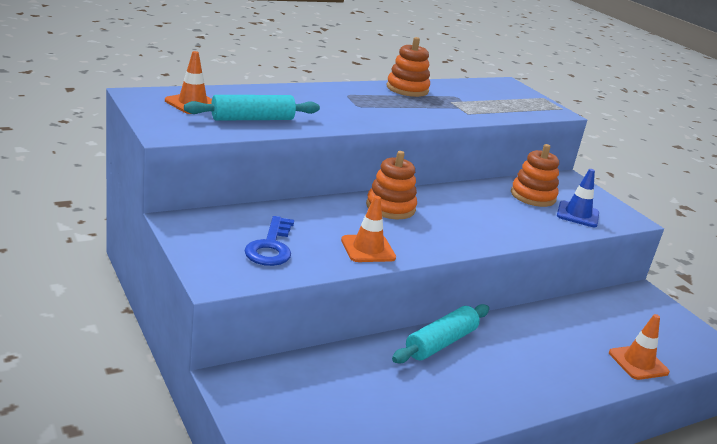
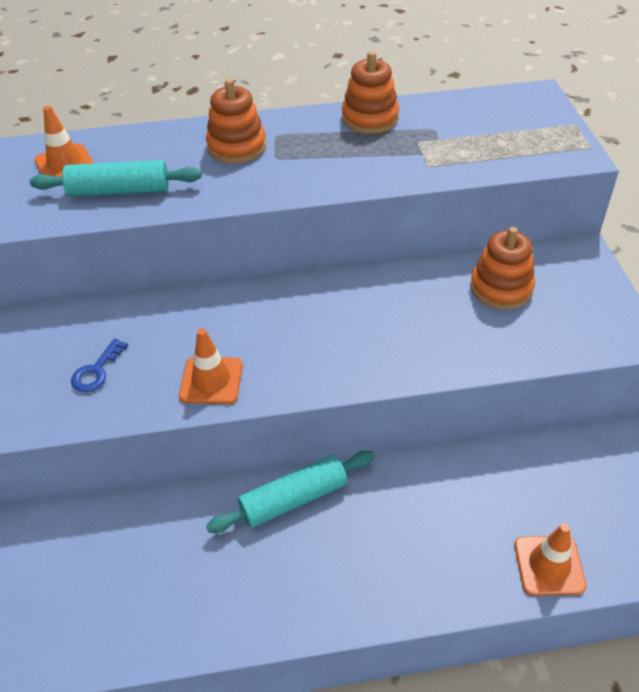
camera: 25 degrees right, 20 degrees up
blue key [244,216,294,266] -> blue key [71,338,128,392], size x0.64
orange stacking toy [366,151,417,219] -> orange stacking toy moved to [206,79,266,163]
blue traffic cone [557,169,599,227] -> none

